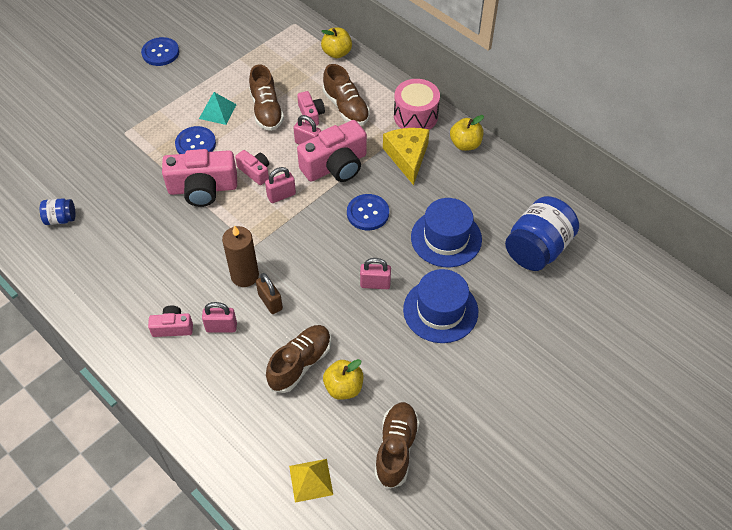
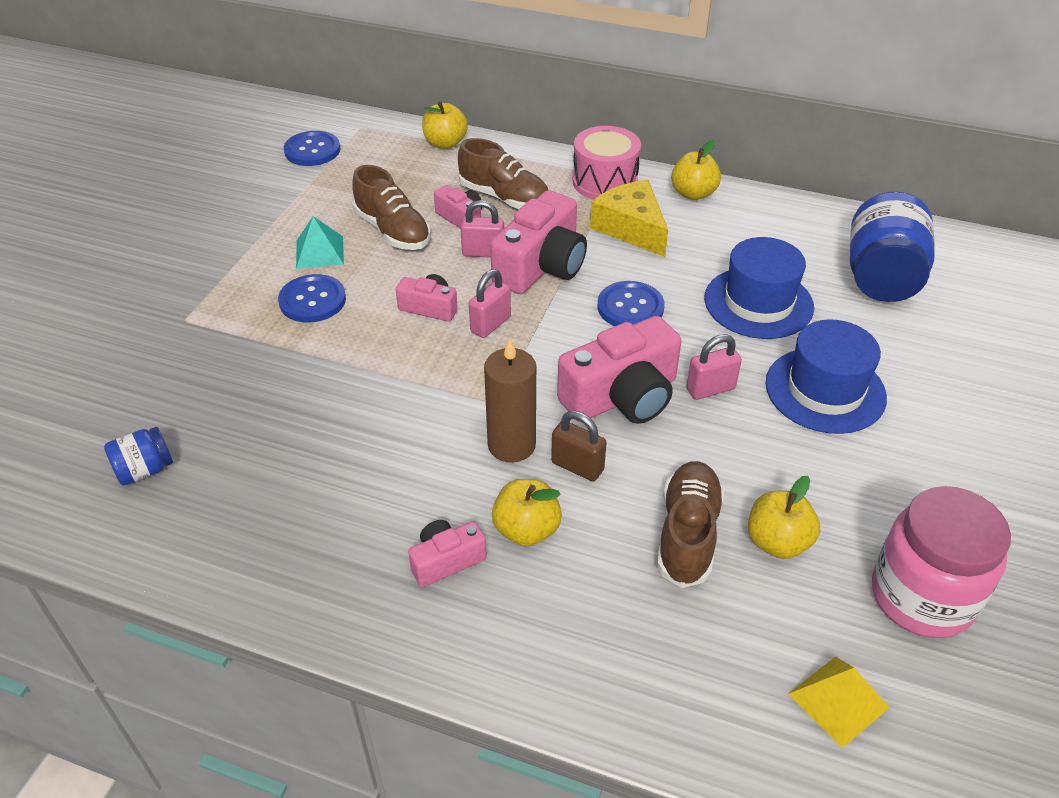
camera: 25 degrees left, 10 degrees down
blue button [141,37,179,66] -> blue button moved to [284,131,340,166]
pink camera [162,149,237,207] -> pink camera moved to [557,316,682,424]
pink padlock [202,302,237,332] -> yellow apple [492,479,562,546]
brown shoe [374,402,420,489] -> pink jar [872,486,1011,638]

